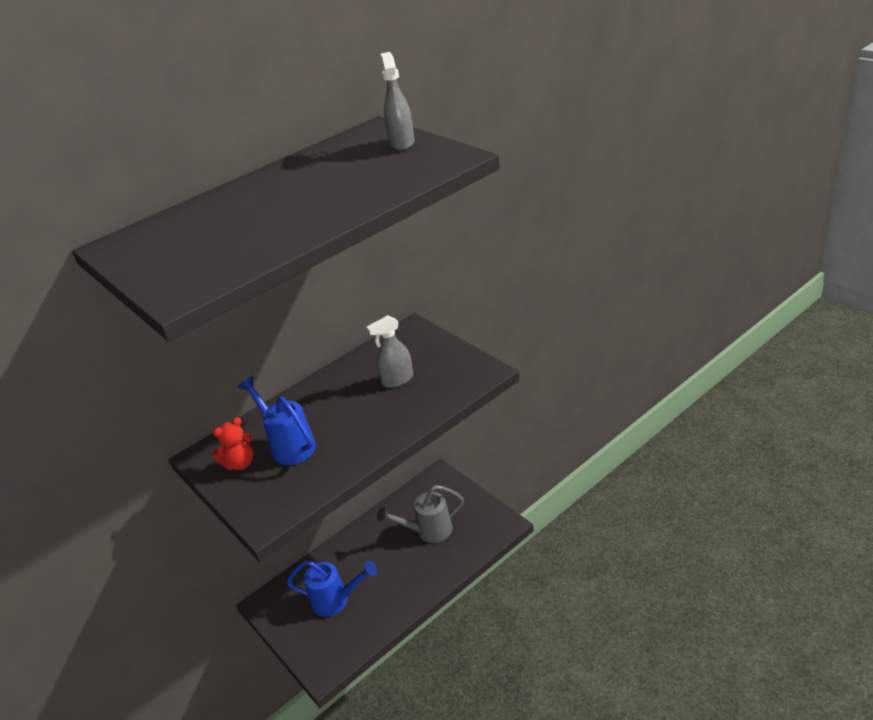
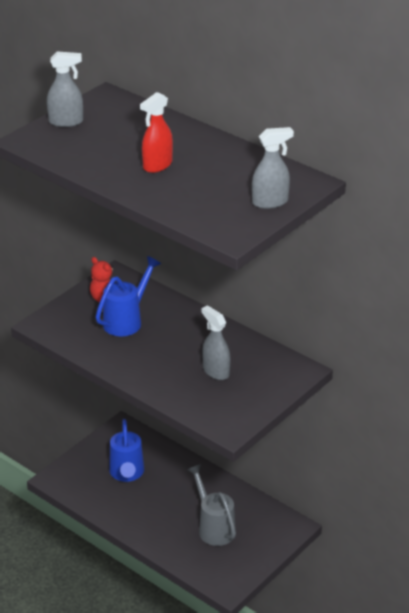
camera: 75 degrees right, 0 degrees up
none -> grey spray bottle [47,51,83,127]
none -> red spray bottle [140,92,173,173]

